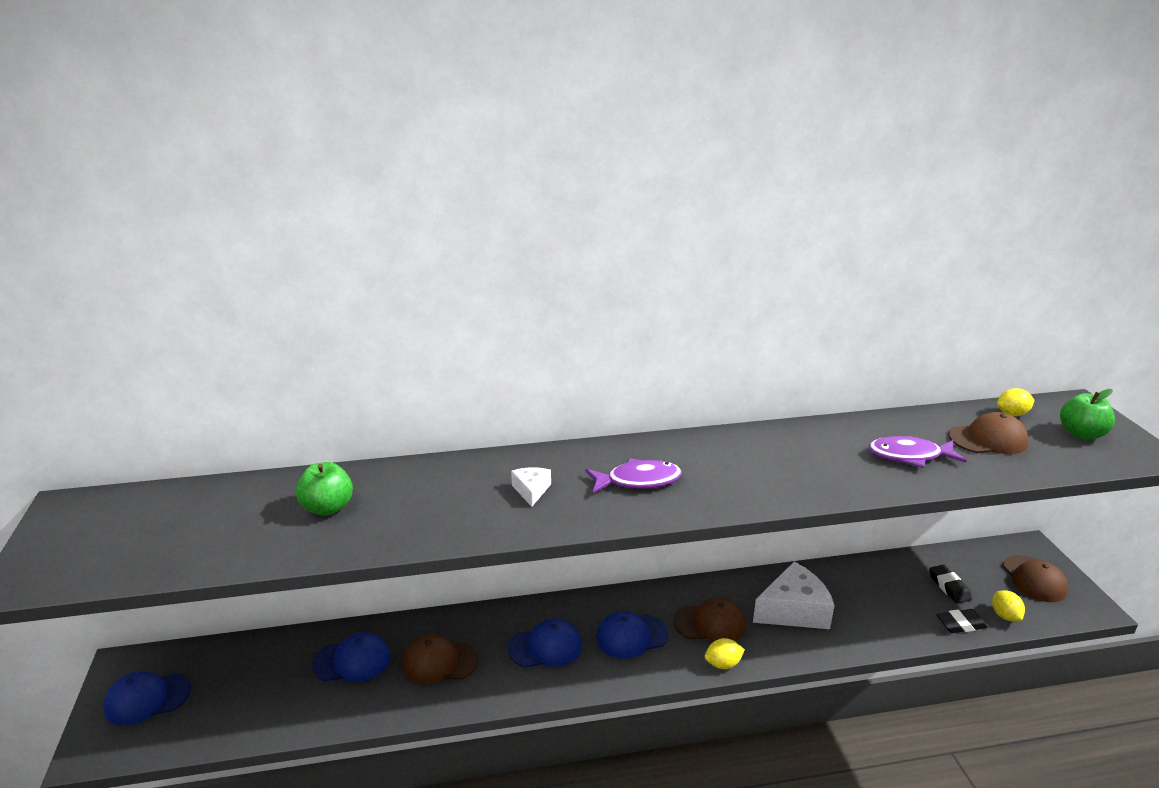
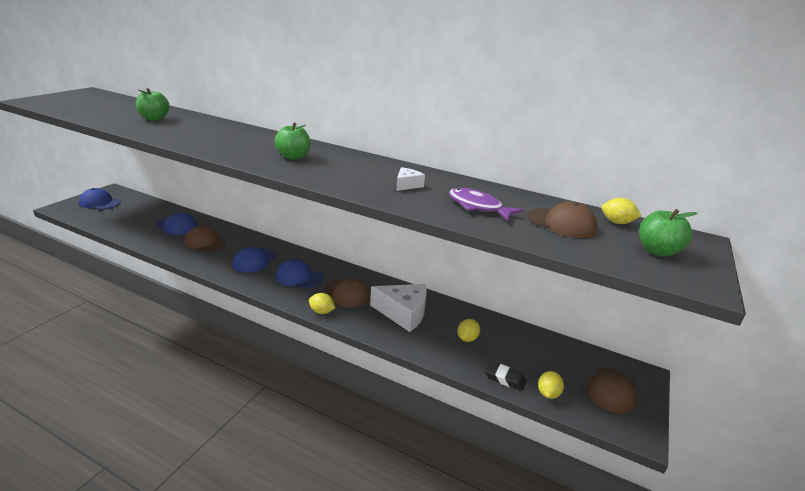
camera: 35 degrees right, 0 degrees up
blue cap [508,618,582,668] -> blue cap turned 90 degrees clockwise [232,247,276,273]
white cheese [511,467,551,507] -> white cheese moved to [396,167,425,191]
purple fish [586,458,682,493] -> green apple [274,122,311,160]
black eraser [929,565,972,603] -> none
none -> yellow lemon [457,319,480,342]

